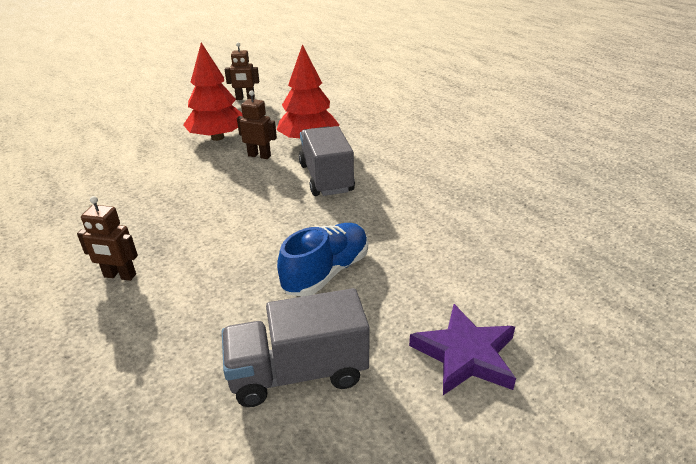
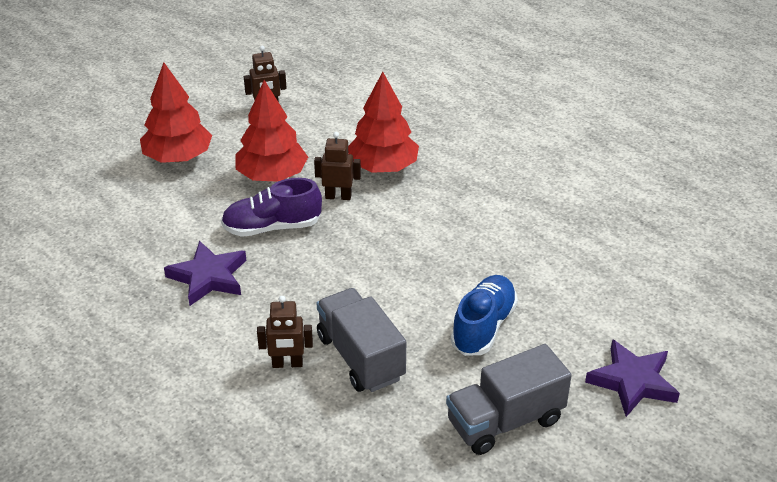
camera: 15 degrees left, 5 degrees up
grey truck [299,126,355,196] -> grey truck moved to [317,288,406,392]
none -> red tree [140,63,212,163]
none -> purple star [164,241,246,306]
none -> purple shoe [221,178,322,237]

